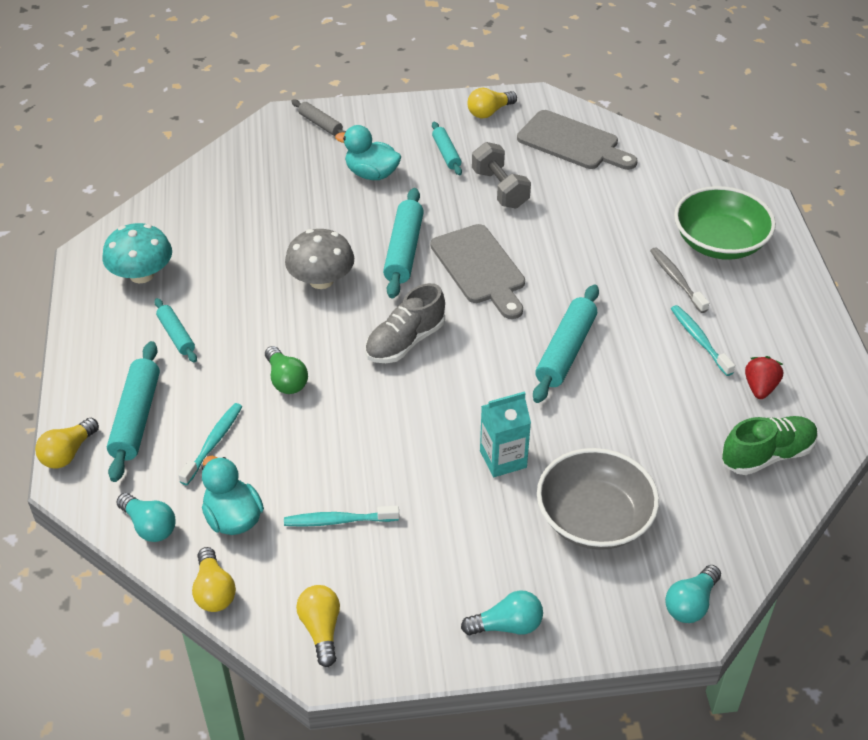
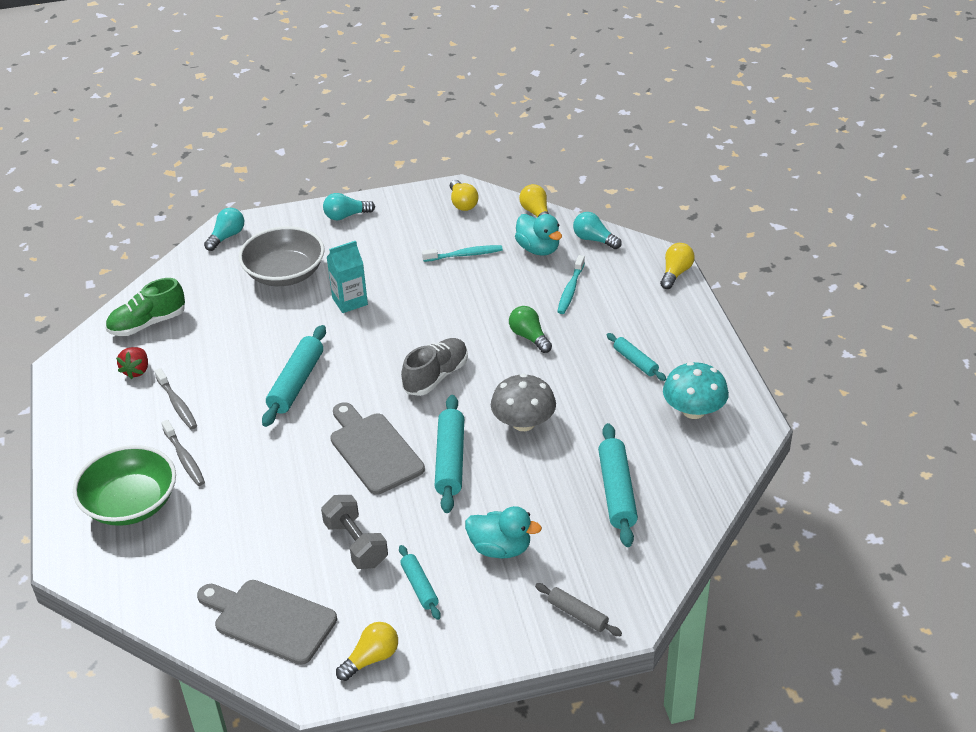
camera: 175 degrees right, 5 degrees down
turquoise rolling pin [107,341,160,482] -> turquoise rolling pin moved to [598,423,638,547]
turquoise toothbrush [671,305,735,376] -> grey toothbrush [155,368,197,429]

